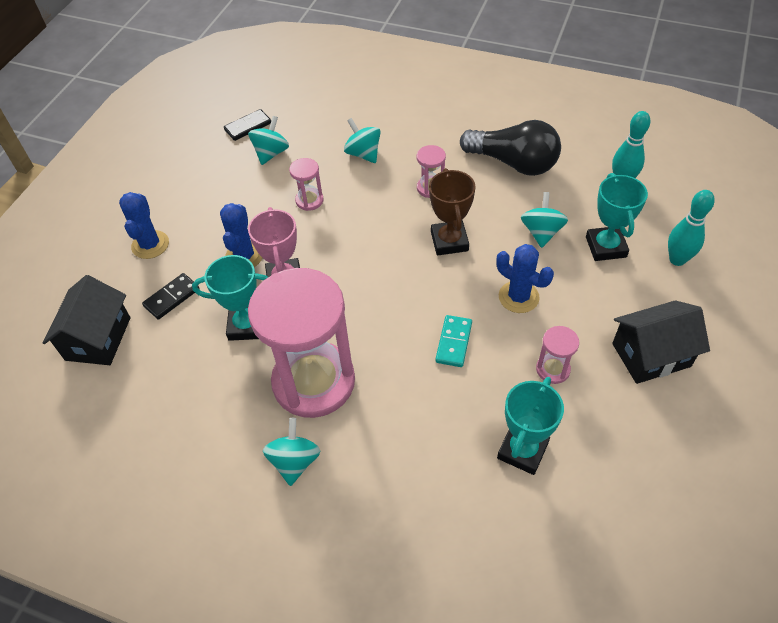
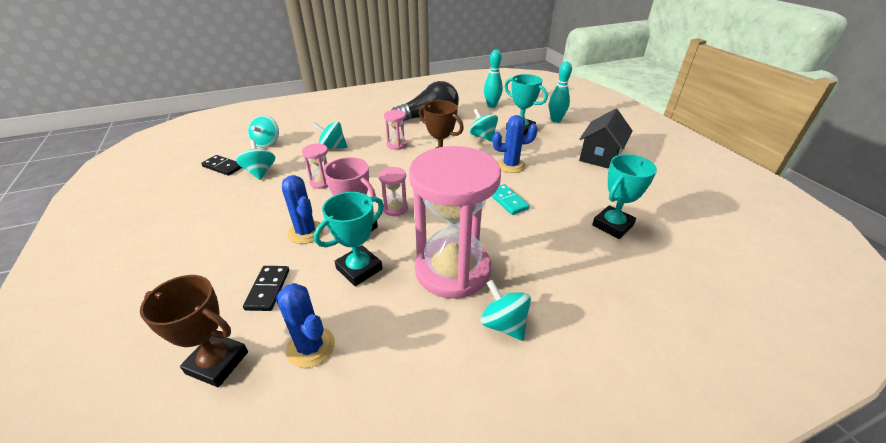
camera: 45 degrees left, 15 degrees down
black house [43,275,131,365] -> brown trophy [140,275,248,387]
blue cactus [119,192,169,259] -> blue cactus moved to [276,283,335,368]
black domino [224,109,271,141] -> black domino turned 75 degrees counterclockwise [201,155,242,176]
turquoise trophy [497,377,564,475] -> turquoise trophy turned 60 degrees clockwise [592,154,657,239]
pink hourglass [536,326,579,384] -> pink hourglass moved to [379,167,408,216]
none -> turquoise spinning top [248,115,279,148]

